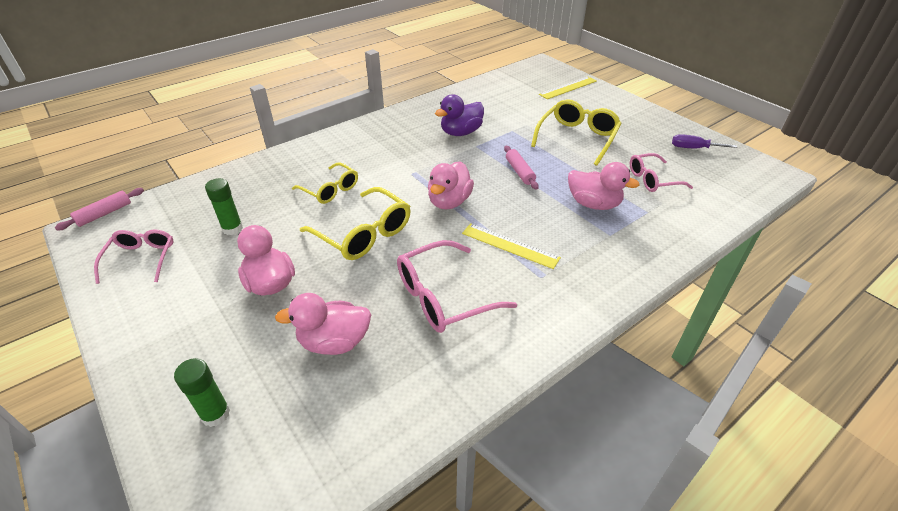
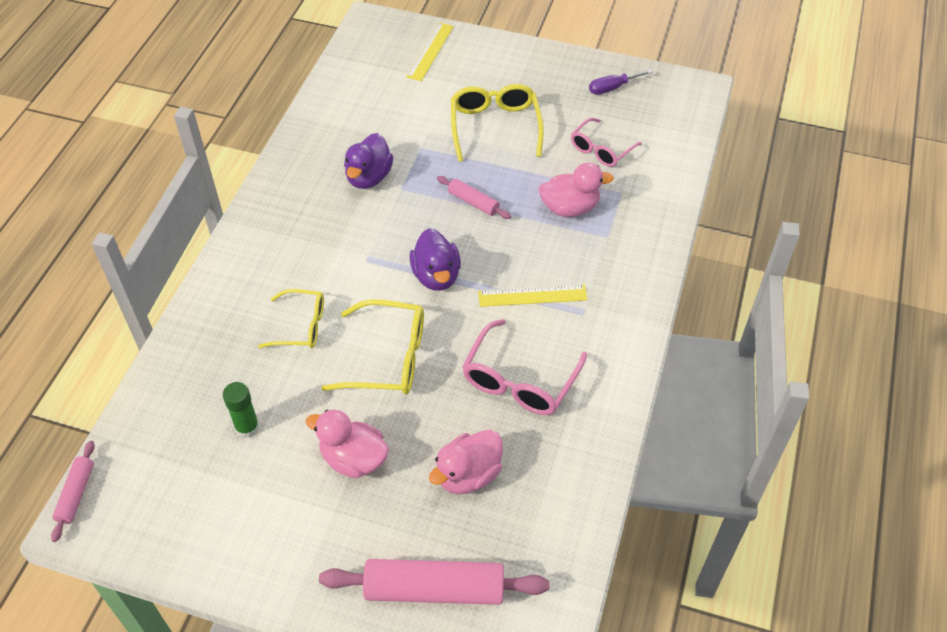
camera: 35 degrees left, 10 degrees up
pink glasses [94,229,174,284] -> none
green glue stick [174,358,230,427] -> pink rolling pin [319,559,549,605]
pink duck [428,161,474,210] -> purple duck [409,228,461,291]

